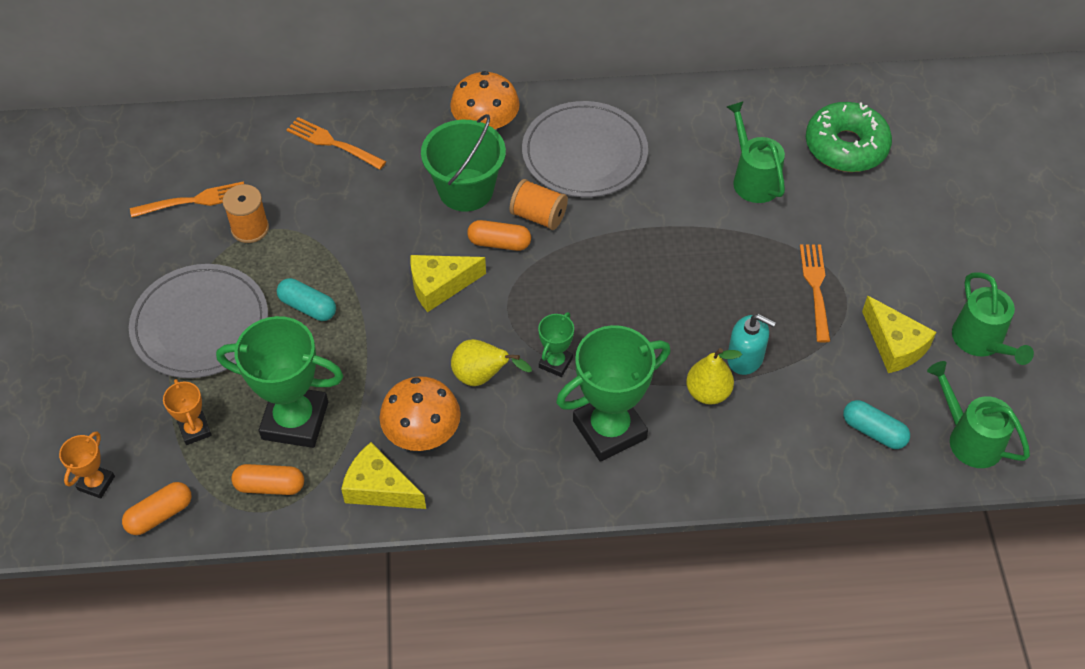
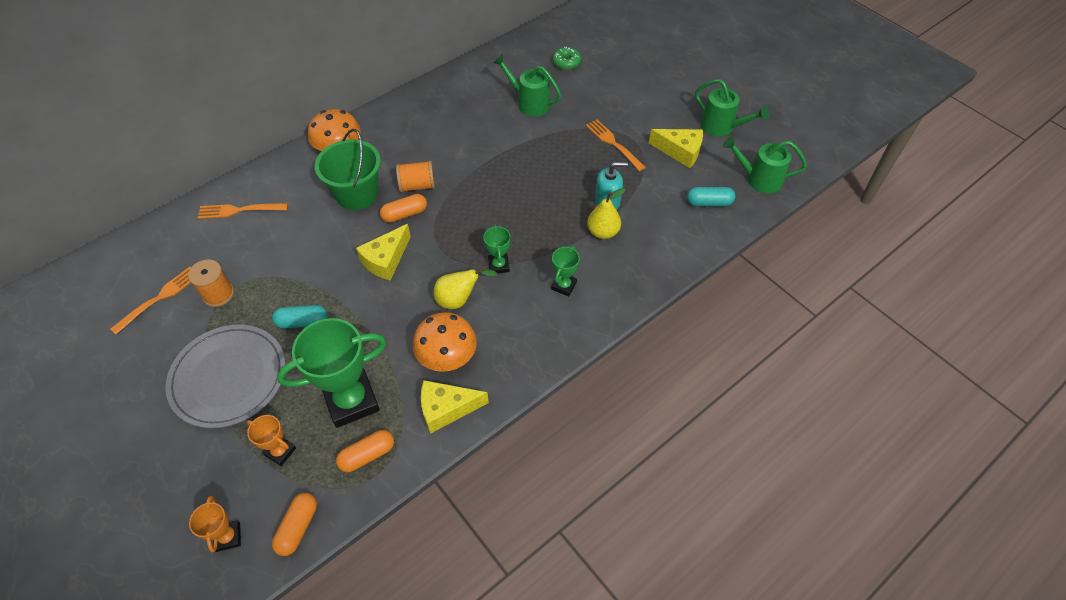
camera: 35 degrees left, 0 degrees up
grey plate [522,101,648,197] -> none
green trophy [556,325,670,462] -> green trophy [551,246,580,296], size x0.48
green donut [806,102,892,172] -> green donut [553,47,581,70], size x0.51

